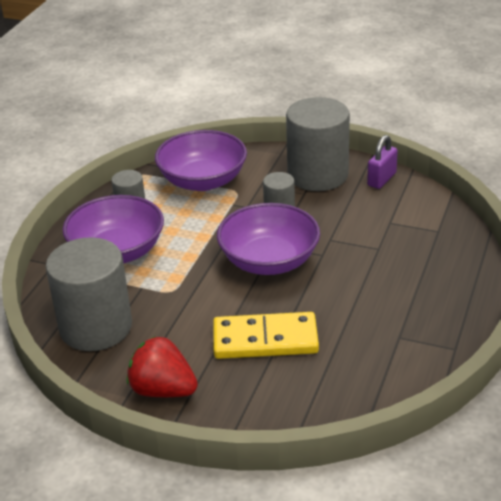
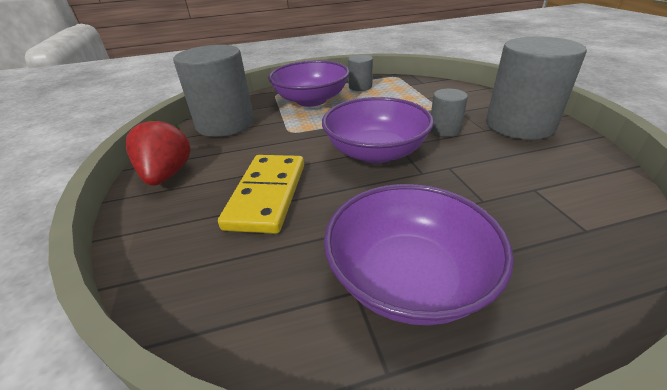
camera: 55 degrees right, 0 degrees up
purple bowl [155,130,247,191] -> purple bowl moved to [324,184,514,325]
yellow domino [213,312,319,359] -> yellow domino turned 45 degrees clockwise [218,155,304,234]
purple padlock [367,135,398,189] -> none

